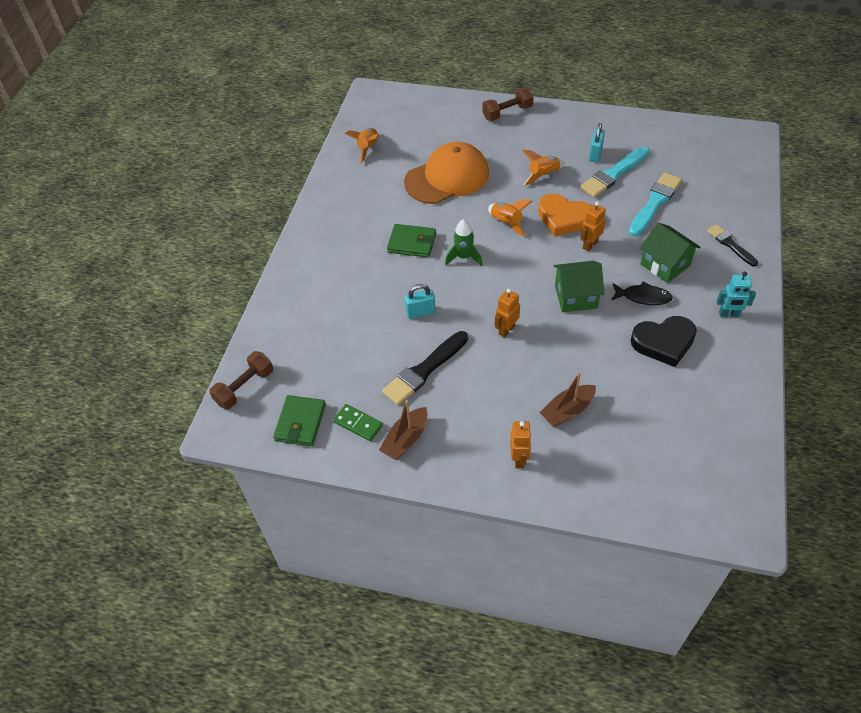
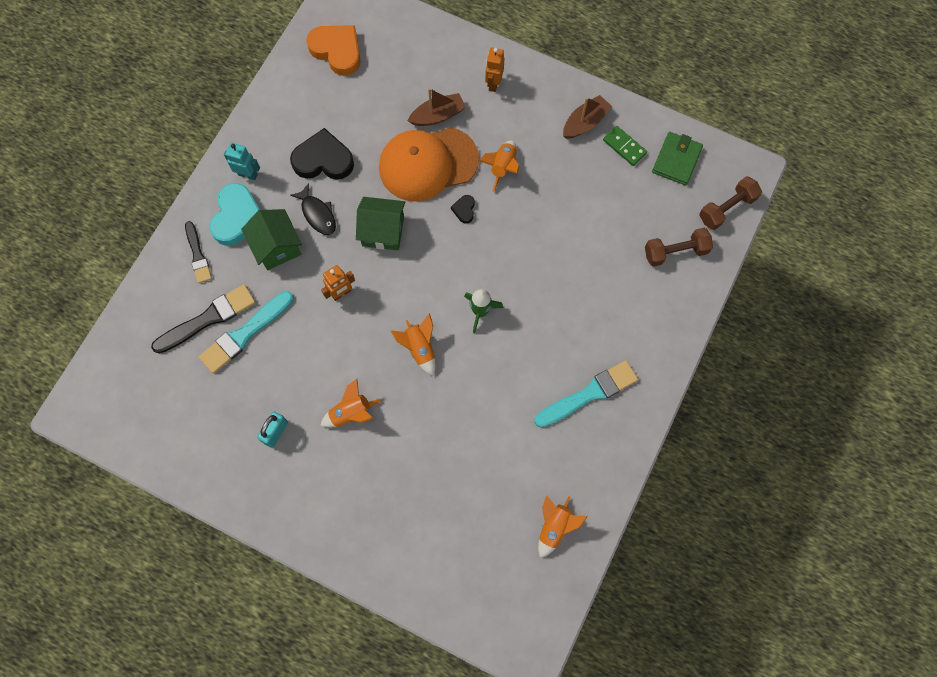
camera: 170 degrees left, 20 degrees up
black brush [382,331,468,405] -> black brush moved to [151,284,256,353]
green wallet [387,224,436,258] -> none
orange cap [404,142,489,204] -> orange cap moved to [379,127,479,202]
turquoise padlock [405,284,436,319] -> none
brown dumbbell [482,88,534,121] -> brown dumbbell moved to [645,228,713,267]
orange robot [495,289,520,338] -> black heart [451,195,475,224]
orange heart [538,194,591,236] -> orange heart moved to [306,25,361,76]
turquoise brush [580,147,649,198] -> turquoise brush moved to [534,360,638,428]
black fish [611,282,673,305] -> black fish turned 150 degrees counterclockwise [290,183,336,235]
none -> turquoise heart [210,183,260,246]
none -> orange rocket [479,141,519,192]

